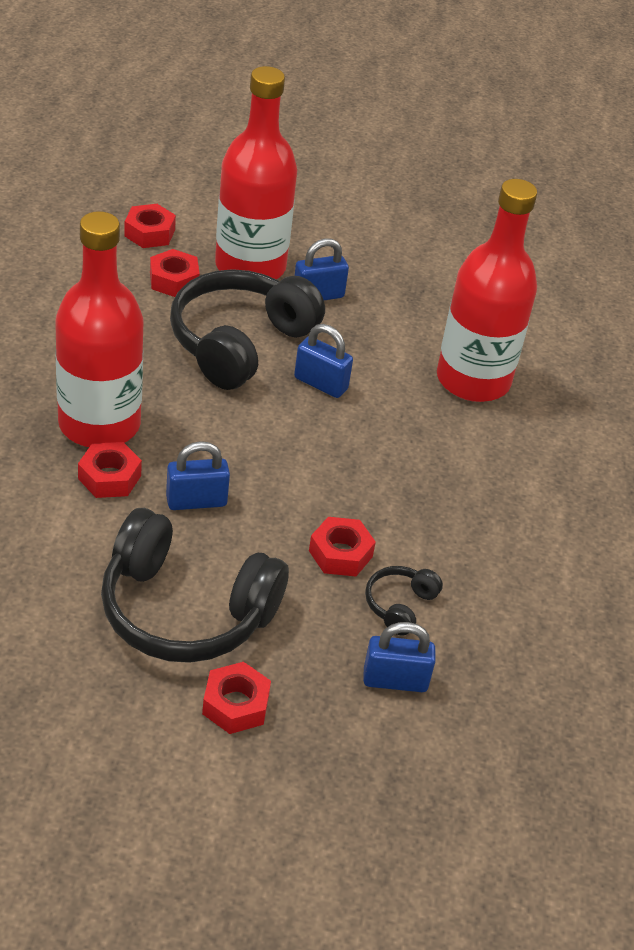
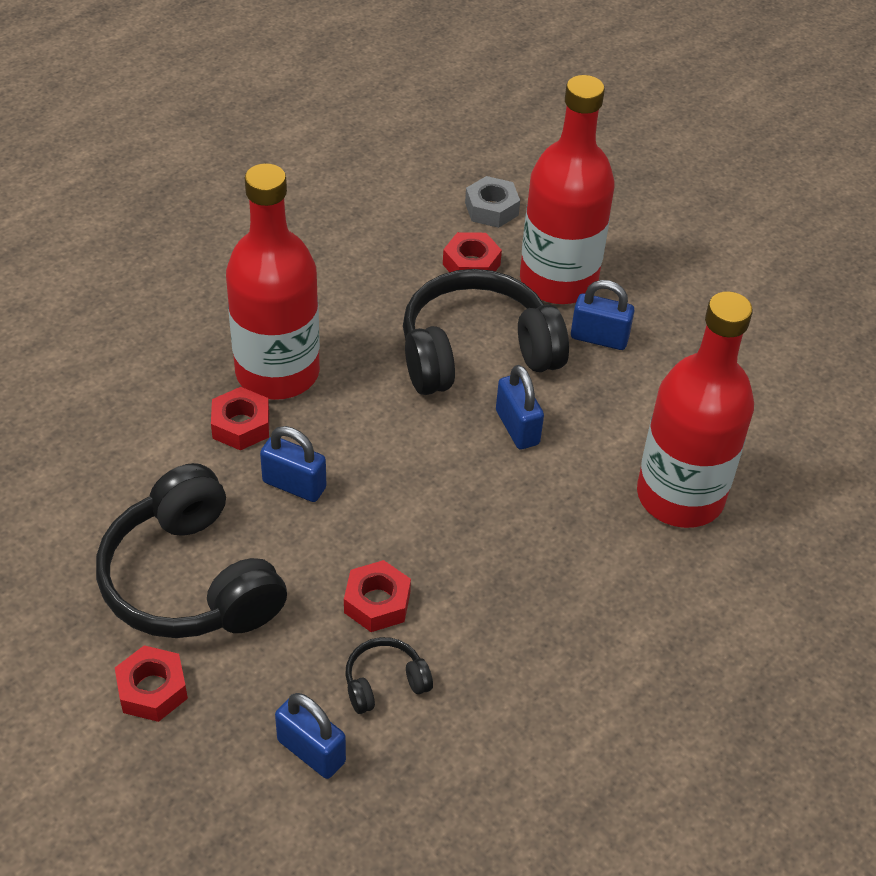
camera: 40 degrees right, 5 degrees up
red nut [124,204,176,248] -> grey nut [465,176,520,228]

